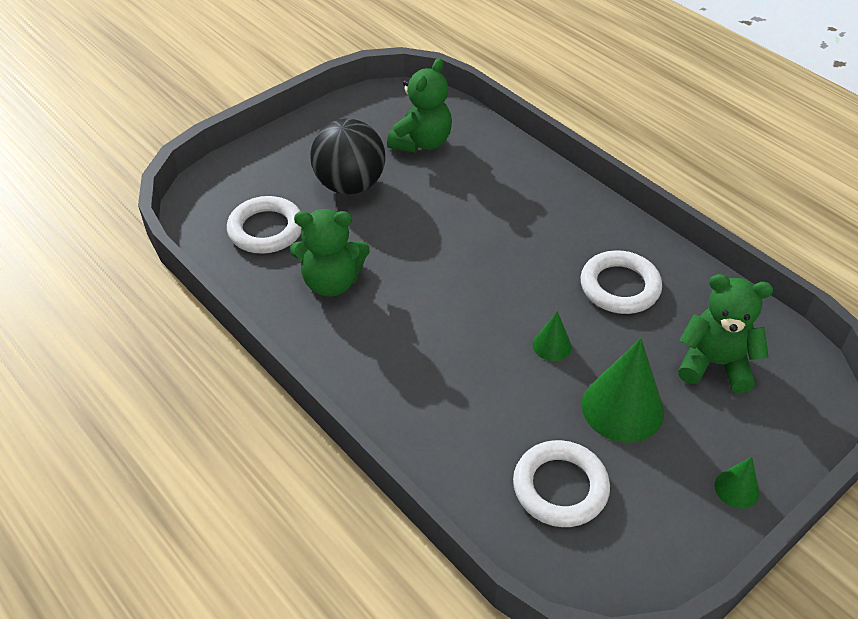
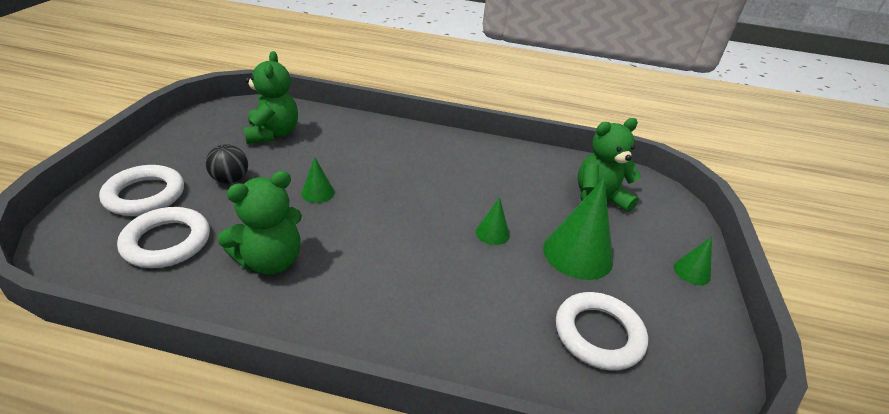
camera: 40 degrees left, 10 degrees down
black ball [310,119,385,194] -> black ball [206,144,248,184], size x0.55
white ring [580,250,662,314] -> white ring moved to [99,165,184,216]
none -> green cone [301,157,335,203]

